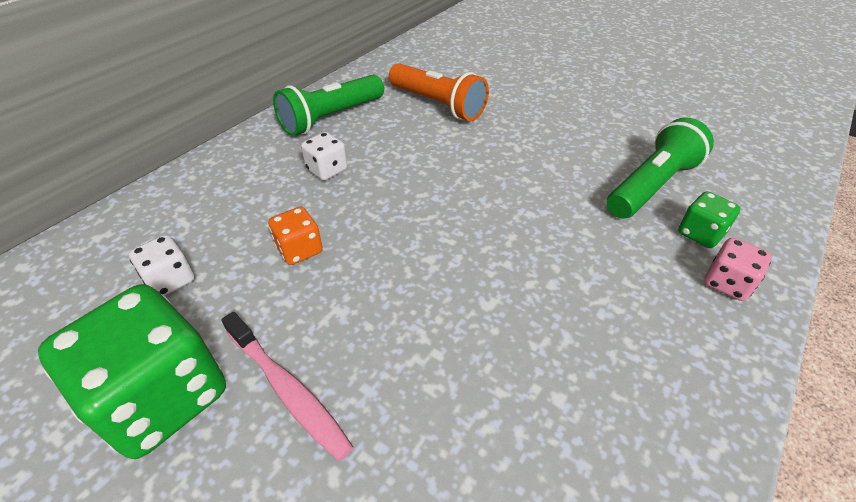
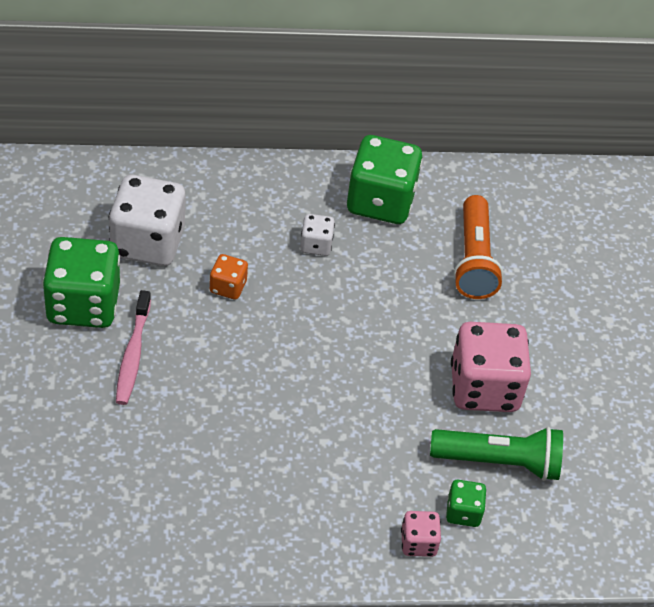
camera: 45 degrees right, 5 degrees up
white dice [129,235,195,296] -> white dice [109,175,186,266], size x2.09
green flashlight [273,75,384,136] -> green dice [347,135,423,224]
none -> pink dice [451,322,531,412]

